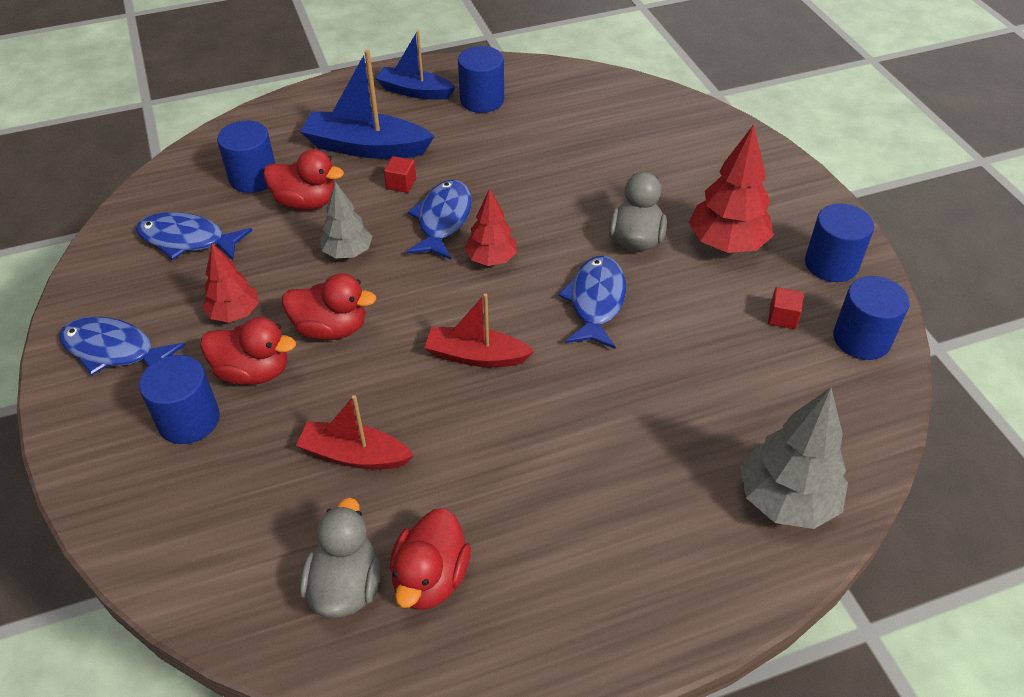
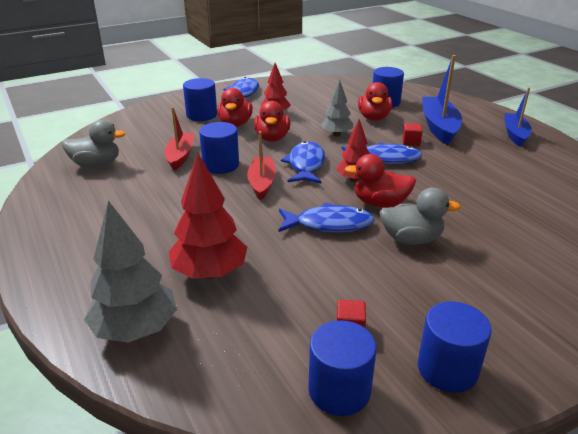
camera: 80 degrees right, 15 degrees down
blue fish [136,212,253,260] -> blue fish moved to [281,141,325,184]
red duck [390,508,471,610] -> red duck moved to [345,154,416,207]
blue cylinder [458,46,504,113] -> blue cylinder moved to [199,122,239,174]
red tree [689,125,773,253] -> red tree moved to [169,153,247,279]

